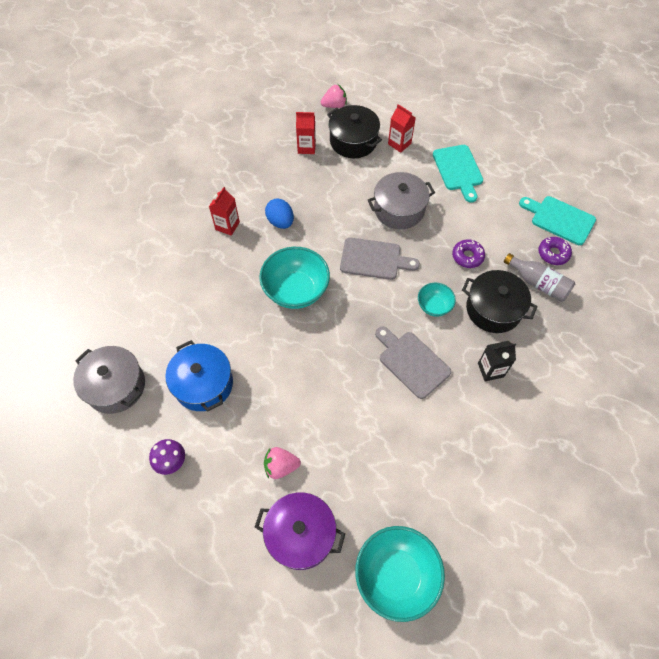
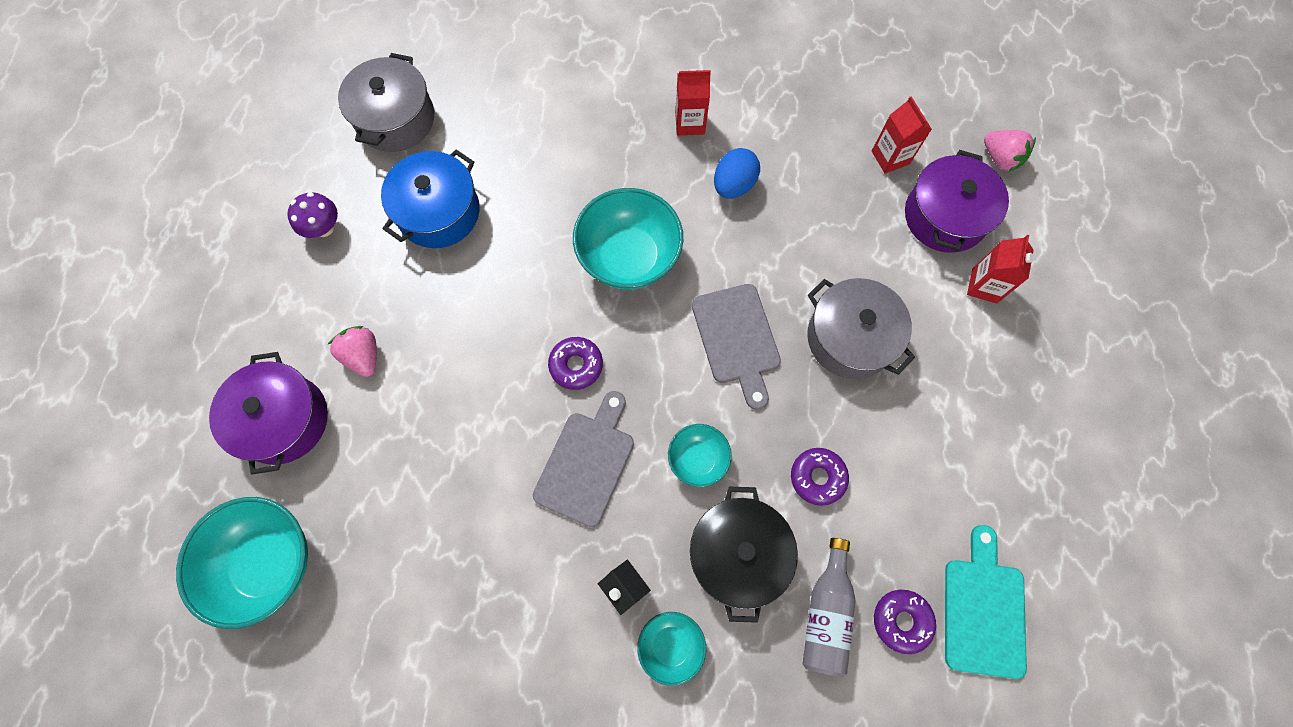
camera: 65 degrees right, 10 degrees up
black pot [327,105,382,158] -> purple pot [905,150,1009,253]
turquoise cutting board [433,145,483,203] -> none
none -> purple donut [548,337,603,390]
none -> turquoise bowl [637,612,706,686]

